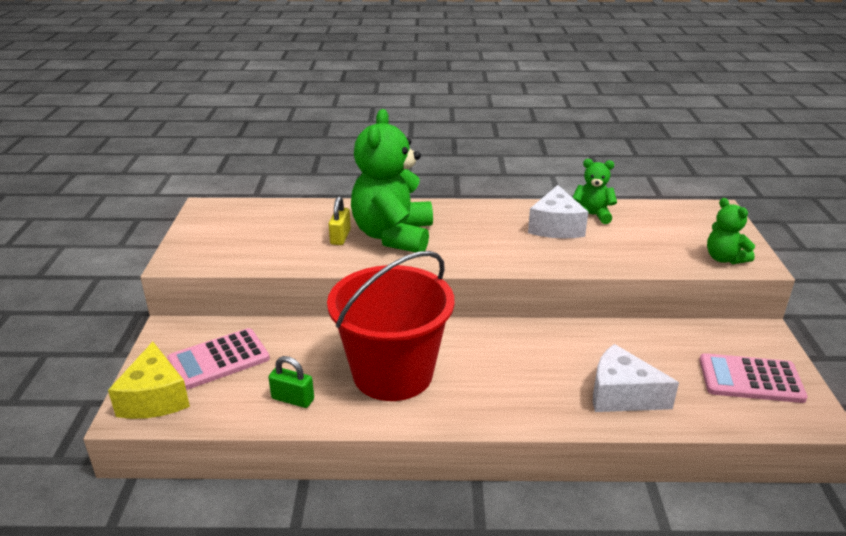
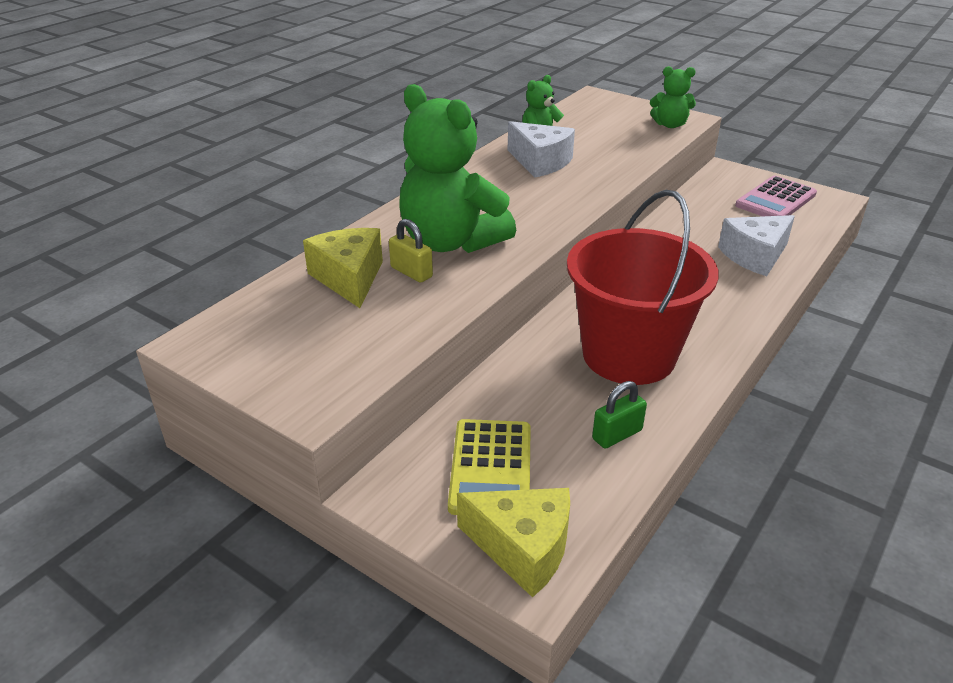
camera: 55 degrees left, 5 degrees up
pink calculator [167,328,270,390] -> yellow calculator [448,419,531,515]
none -> yellow cheese [303,228,383,308]

